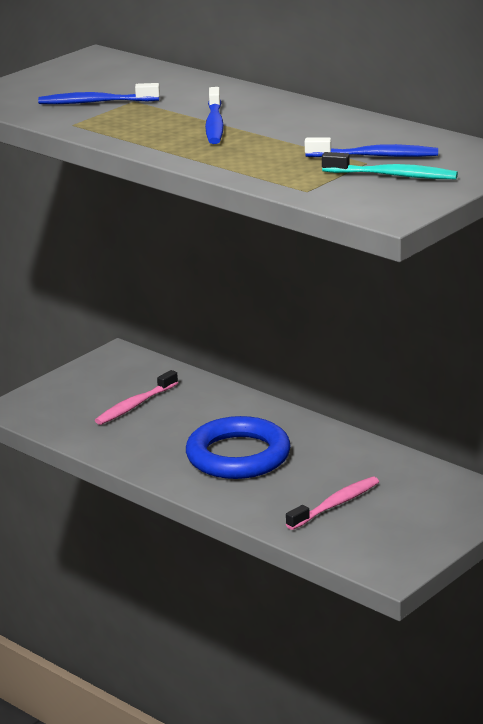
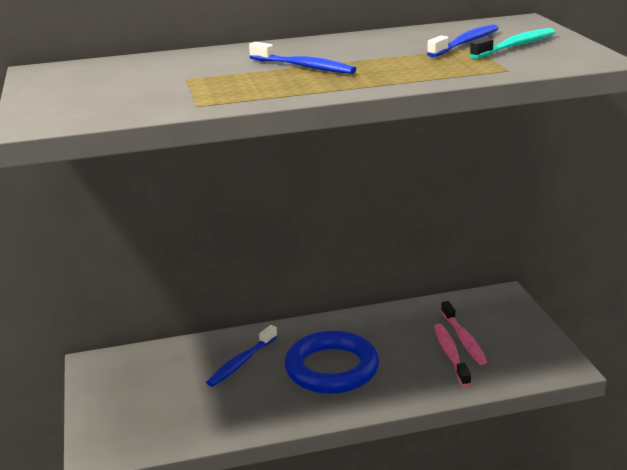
camera: 55 degrees left, 0 degrees up
blue toothbrush [38,83,160,104] -> blue toothbrush moved to [206,325,277,387]
pink toothbrush [95,370,178,425] -> pink toothbrush moved to [441,301,487,365]

